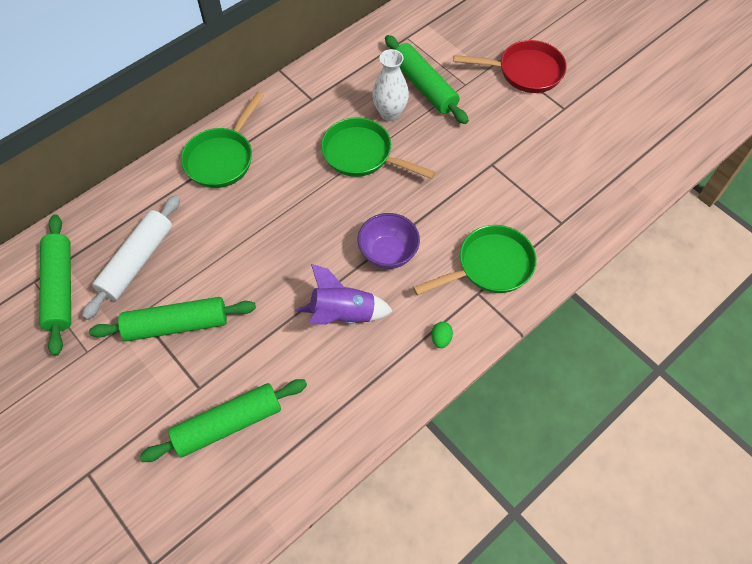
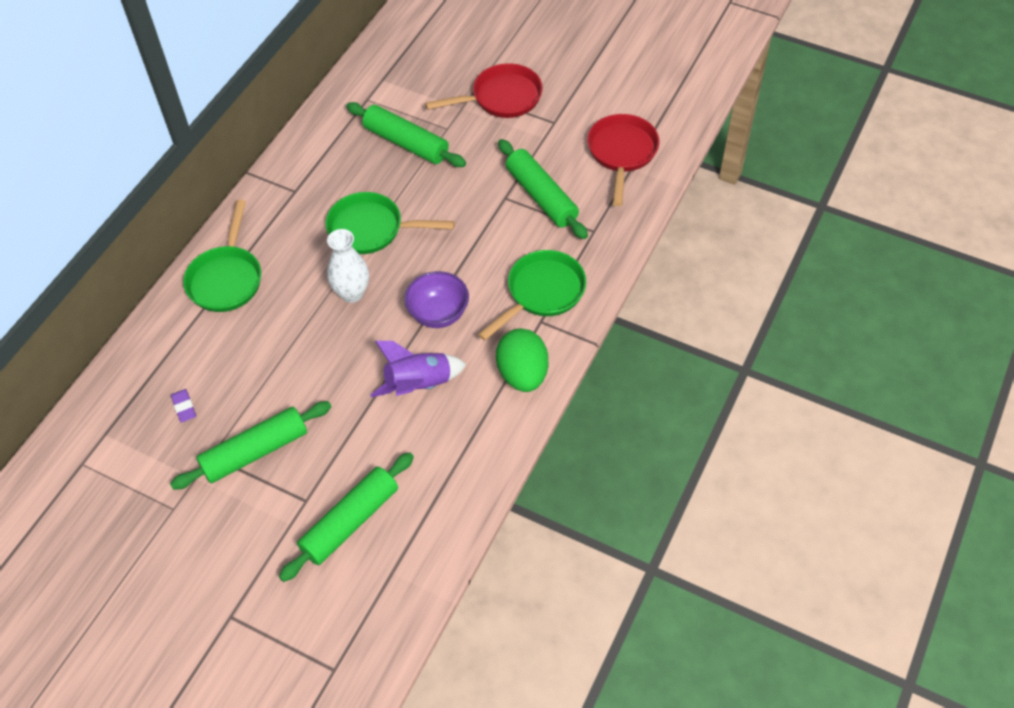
camera: 20 degrees left, 5 degrees down
green rolling pin [39,214,71,356] -> green rolling pin moved to [498,139,588,239]
white rolling pin [82,195,180,320] -> purple eraser [171,389,196,423]
white vase [372,49,409,121] -> white vase moved to [327,229,369,303]
green egg [431,322,453,348] -> green egg [496,329,548,392], size x2.41
none -> red pan [587,114,660,206]

